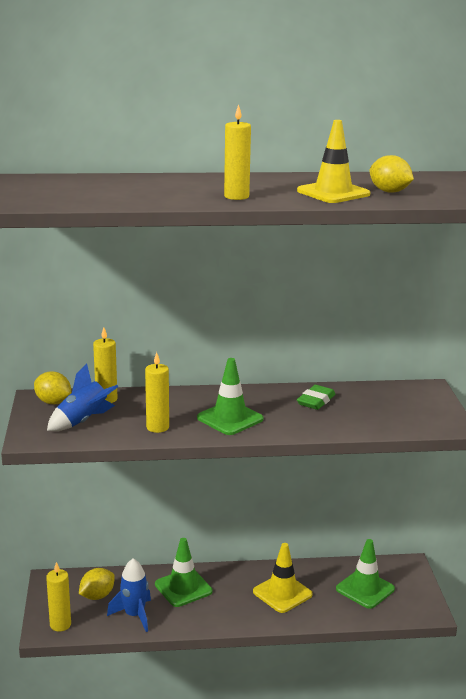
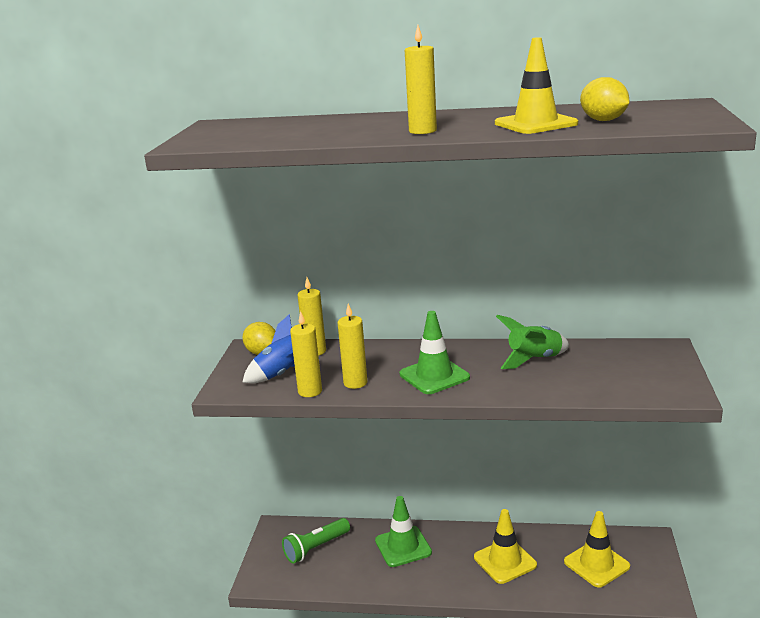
camera: 15 degrees right, 0 degrees up
yellow candle [46,562,71,632] -> yellow candle moved to [290,311,322,397]
yellow lemon [79,568,115,600] -> green flashlight [282,518,350,564]
blue rocket [107,558,151,632] -> none
green eraser [297,385,336,410] -> green rocket [496,315,569,369]
green traffic cone [336,539,395,609] -> yellow traffic cone [564,511,630,588]

